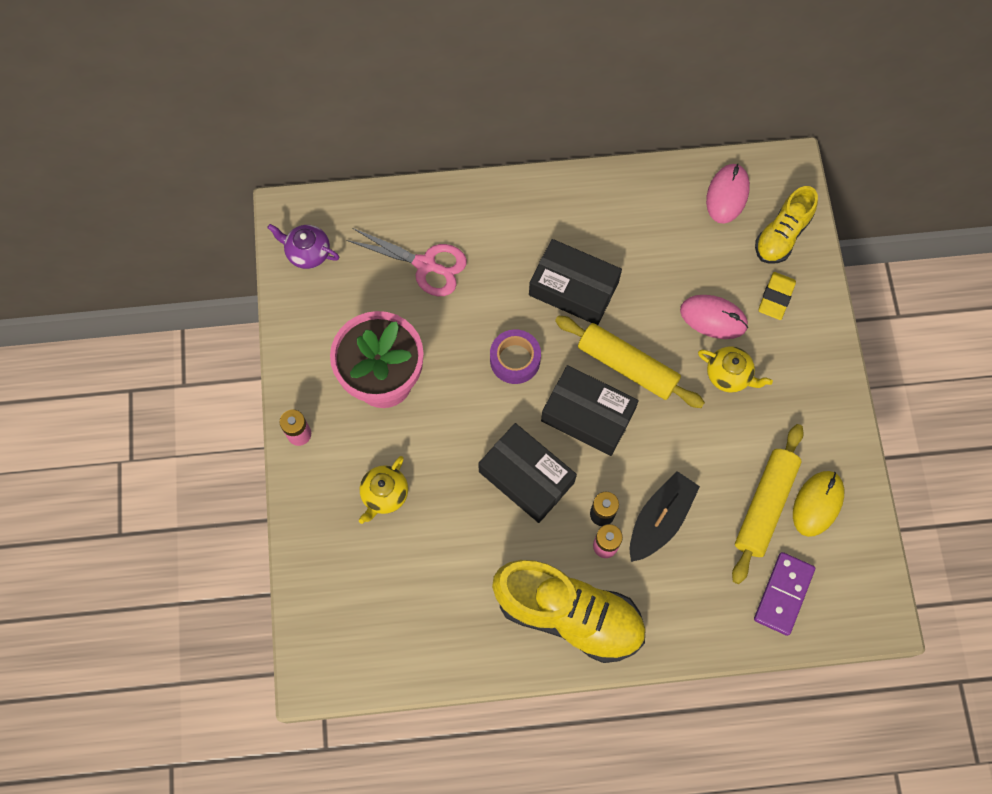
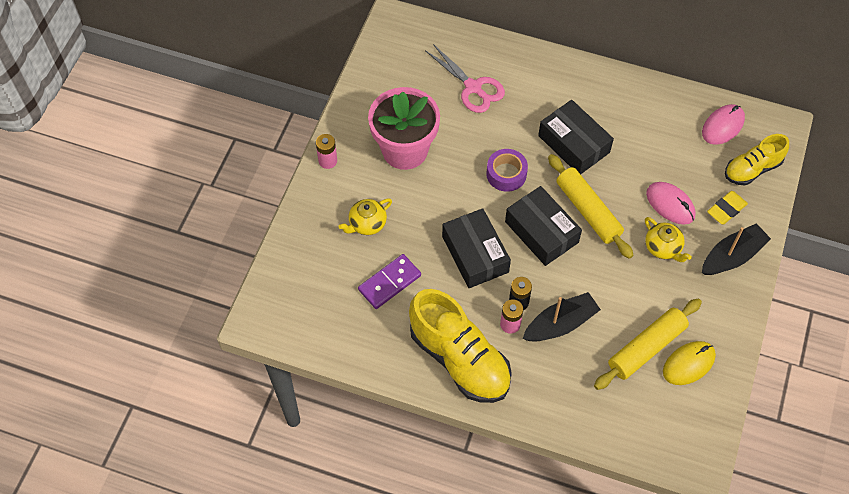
camera: 25 degrees right, 10 degrees down
purple teapot [267,224,339,269] -> none
purple domino [754,552,815,636] -> purple domino moved to [358,254,421,309]
none -> black boat [702,223,771,275]

